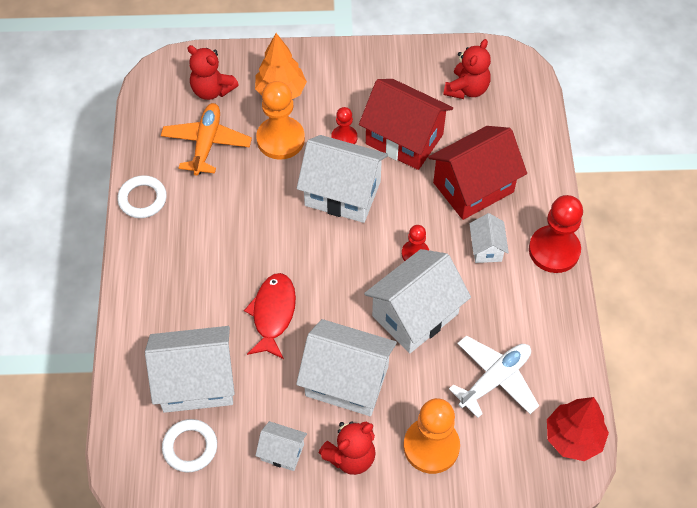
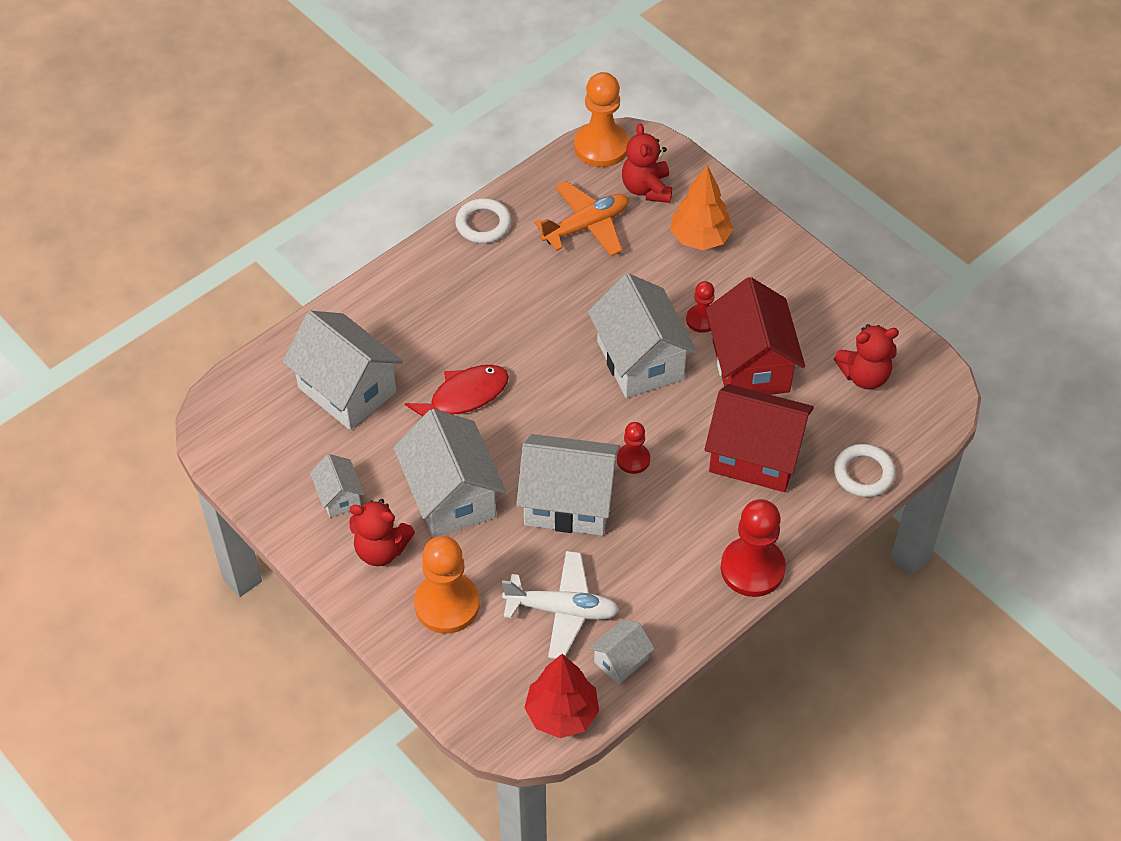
camera: 50 degrees right, 5 degrees down
white ring [162,419,217,472] -> white ring moved to [834,444,896,497]
orange pawn [256,81,305,160] -> orange pawn moved to [574,72,629,167]
white house [469,213,509,263] -> white house moved to [589,620,655,685]

